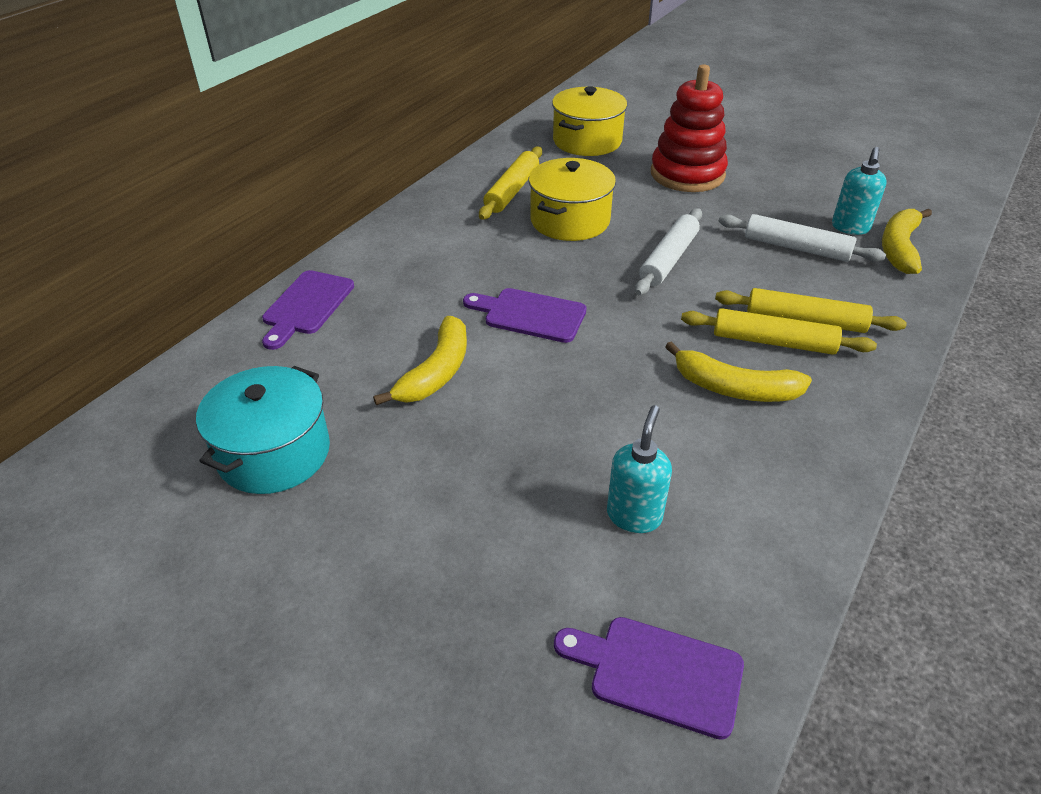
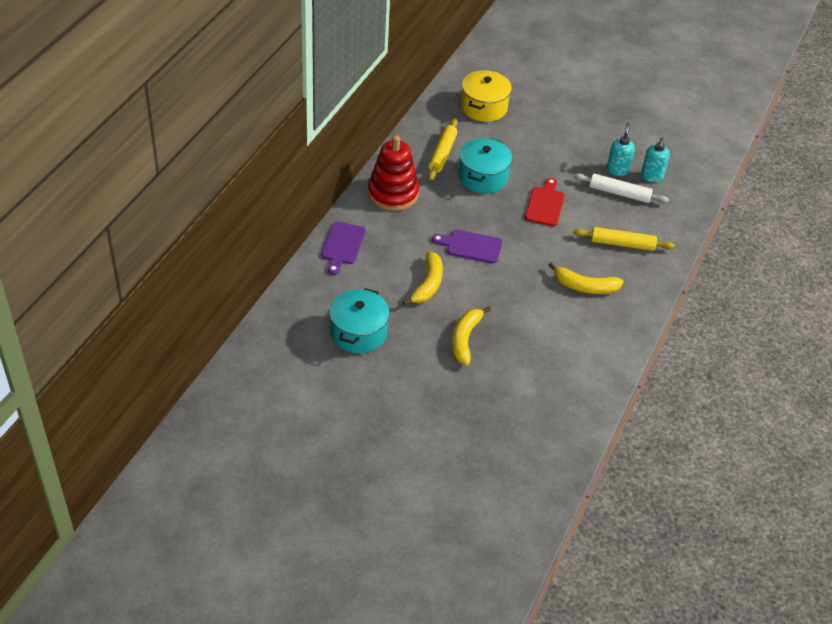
camera: 10 degrees left, 5 degrees up
yellow pot [529,158,616,241] -> turquoise pot [459,138,512,193]
purple cutting board [554,617,744,740] -> none
turquoise soap dispenser [607,405,672,533] -> turquoise soap dispenser moved to [607,123,635,176]
white rolling pin [635,208,702,295] -> red cutting board [525,178,565,227]
red stacking toy [651,64,728,192] -> red stacking toy moved to [368,135,419,211]
yellow rolling pin [681,308,877,355] -> none
yellow banana [882,209,932,274] -> yellow banana moved to [452,306,491,365]

